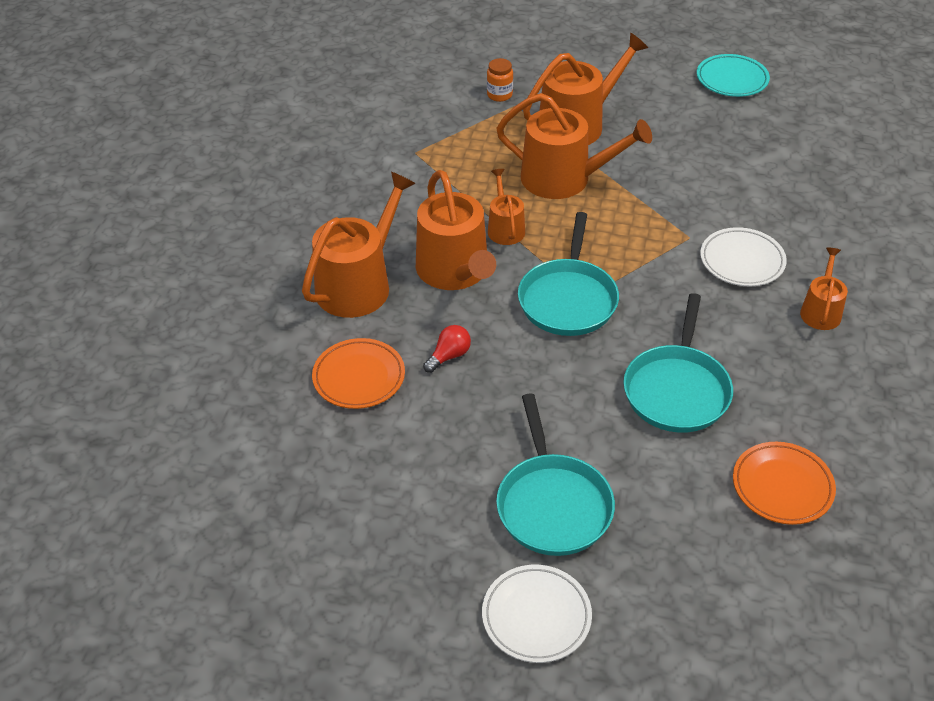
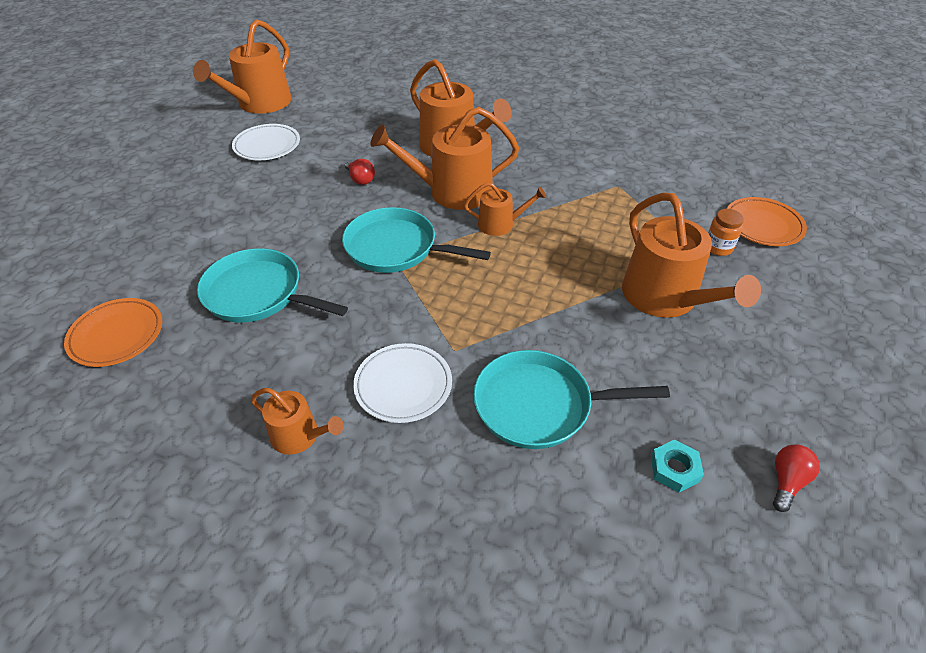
camera: 100 degrees right, 0 degrees up
orange plate [312,338,405,409] -> orange plate moved to [726,197,807,246]
white plate [482,565,592,663] -> white plate moved to [232,124,300,160]
orange watering can [496,93,652,199] -> orange watering can moved to [193,19,292,114]
turquoise pan [496,393,615,556] -> turquoise pan moved to [473,350,670,449]
turquoise plate [697,54,770,97] -> red light bulb [773,444,820,512]
none -> turquoise nut [651,440,704,492]

